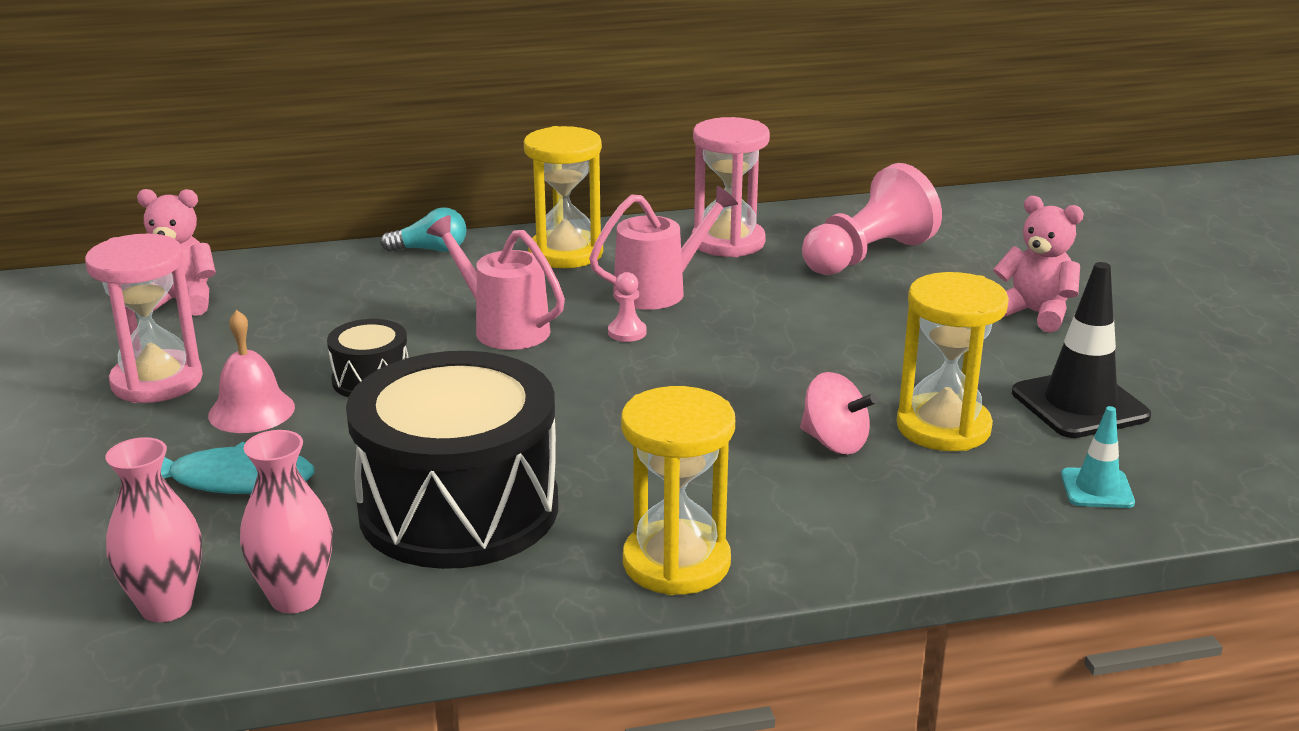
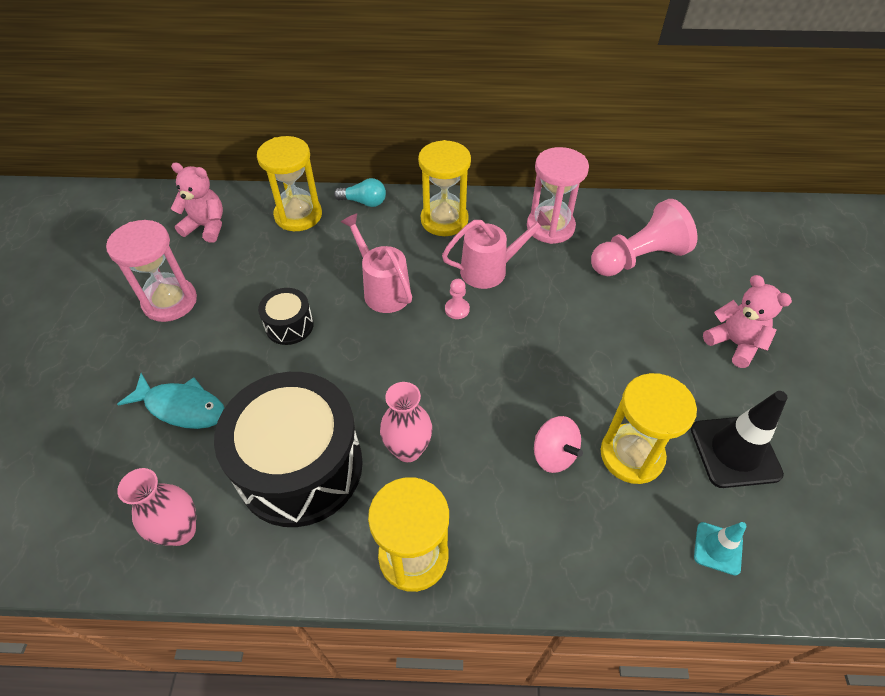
camera: 15 degrees right, 25 degrees up
pink vase [106,437,202,622] -> pink vase moved to [380,382,432,462]
pink bell [208,310,295,433] -> none
none -> yellow hourglass [257,136,322,231]

